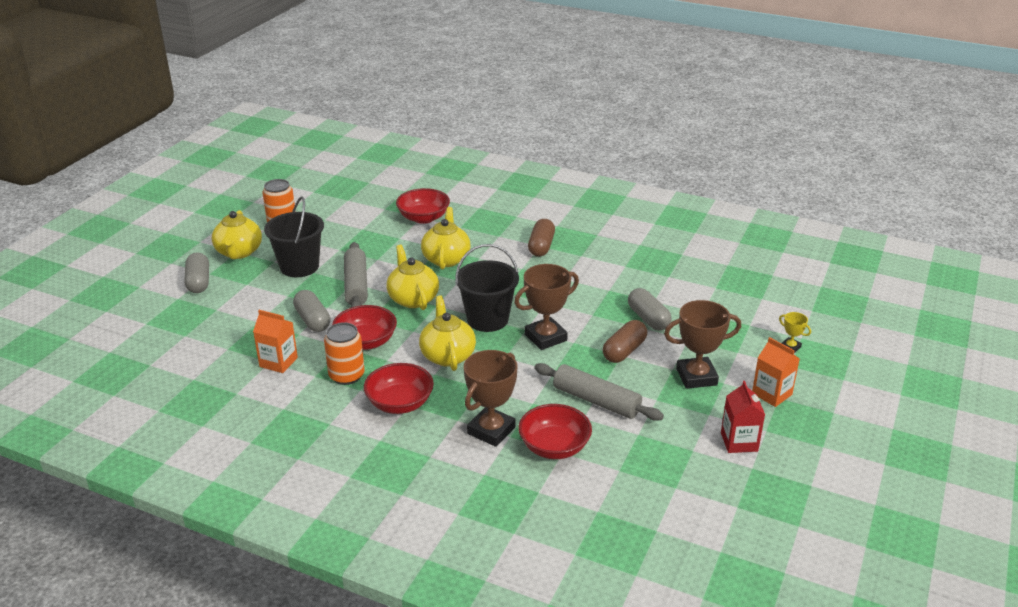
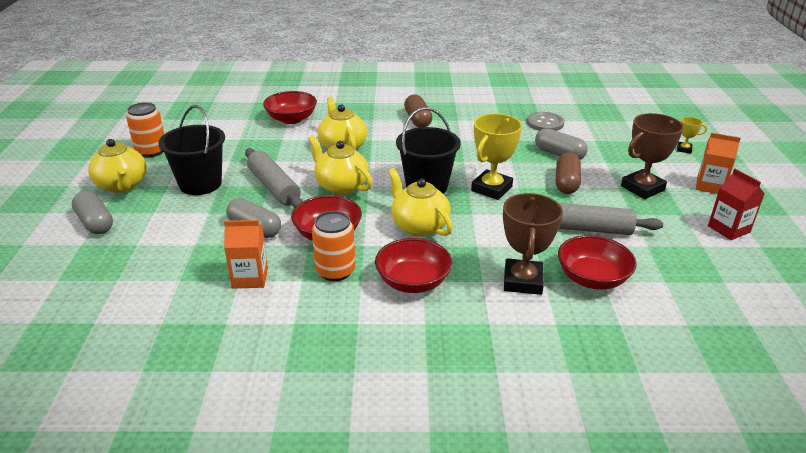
camera: 25 degrees left, 0 degrees up
brown trophy [514,264,579,350] -> yellow trophy [471,114,522,200]
none -> grey button [527,112,564,131]

